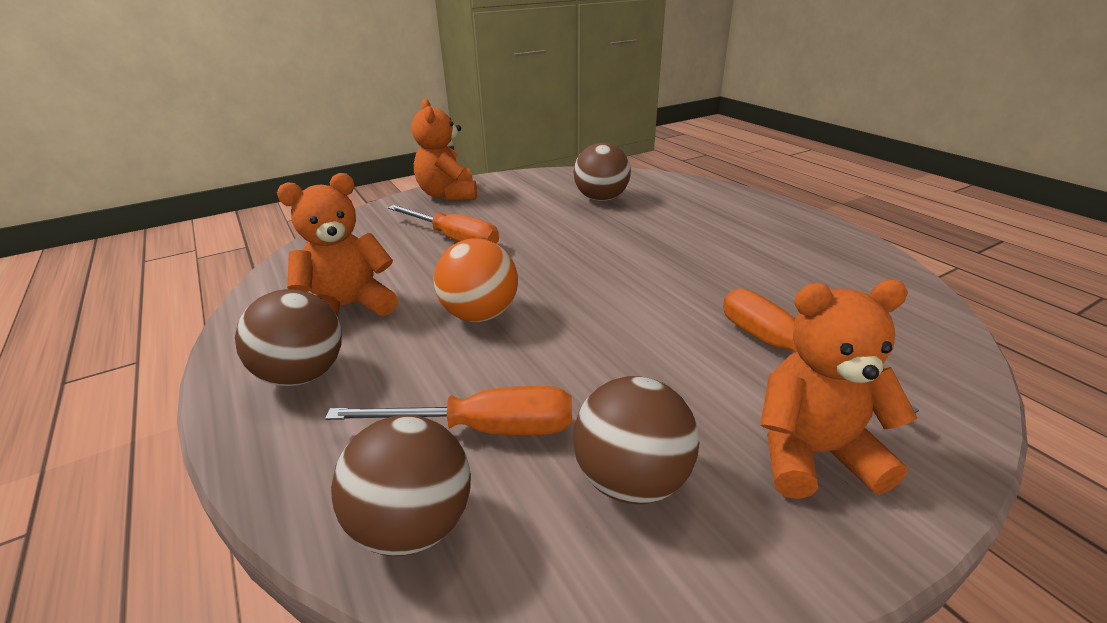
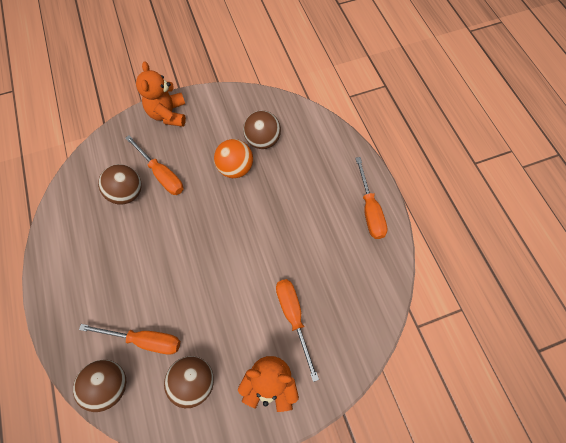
camera: 10 degrees right, 35 degrees up
brown ball [235,289,342,386] -> brown ball moved to [98,164,142,204]
orange teddy bear [277,173,398,317] -> none
orange ball [434,238,518,322] -> orange ball moved to [214,139,253,178]
none -> orange screwdriver [355,157,387,239]

